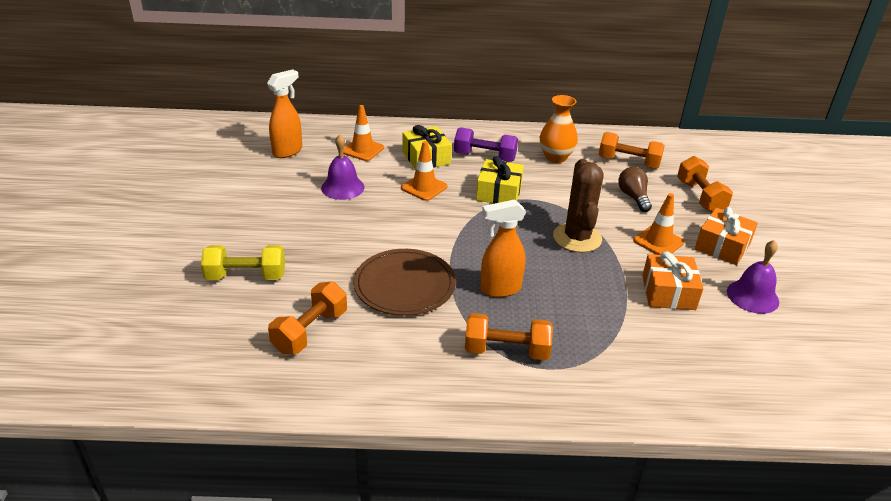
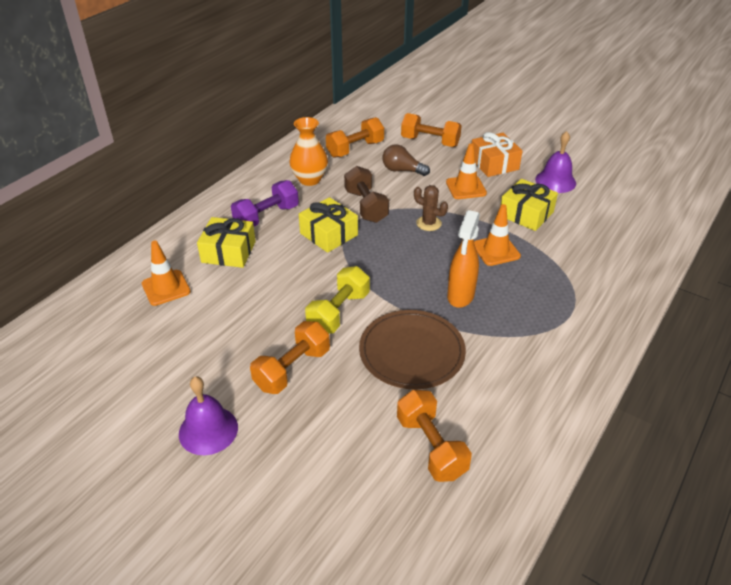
camera: 55 degrees left, 5 degrees up
yellow dumbbell [201,245,285,280] -> yellow dumbbell moved to [305,266,370,334]
orange spray bottle [267,69,302,158] -> none
purple bell [321,134,365,200] -> purple bell moved to [179,376,238,455]
orange traffic cone [401,141,448,201] -> orange traffic cone moved to [474,204,521,266]
orange dumbbell [465,313,553,360] -> orange dumbbell moved to [250,321,330,394]
brown cactus [553,159,604,253] -> brown cactus [414,185,448,231], size x0.55
orange gift [642,251,703,310] -> yellow gift [501,179,558,231]
none -> brown dumbbell [344,166,389,223]

